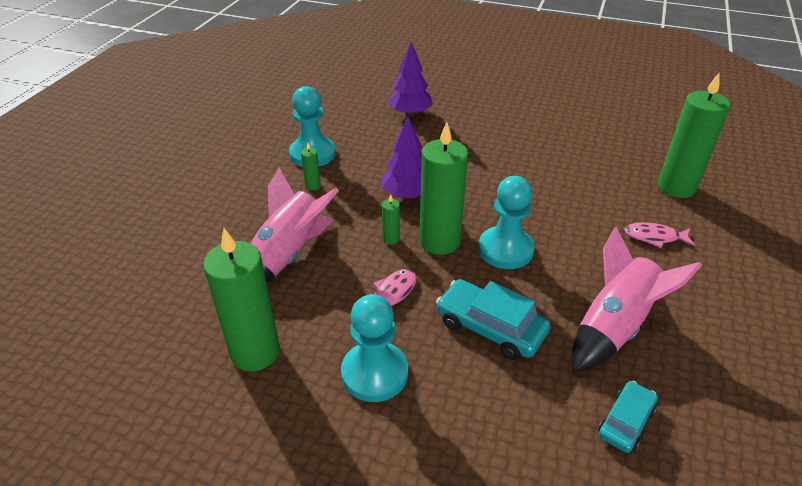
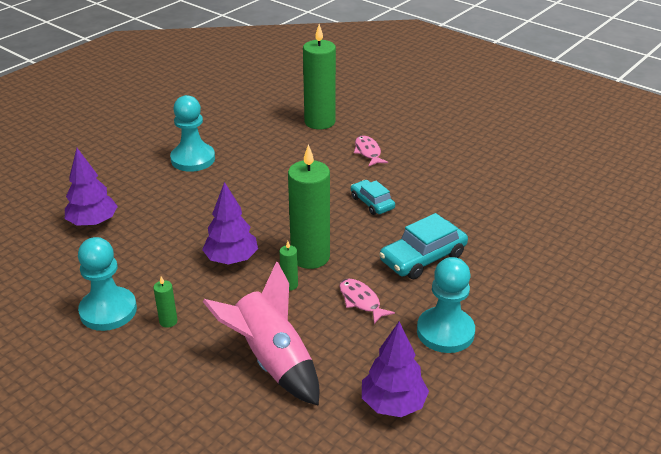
camera: 70 degrees left, 5 degrees down
green candle [203,228,280,371] -> purple tree [362,321,429,417]
turquoise pawn [478,176,535,269] -> turquoise pawn moved to [170,95,215,172]
pink rocket [572,227,702,372] -> none
turquoise car [598,381,658,453] -> turquoise car moved to [351,180,395,215]
pink fish [624,222,695,248] -> pink fish turned 135 degrees clockwise [354,136,388,166]

